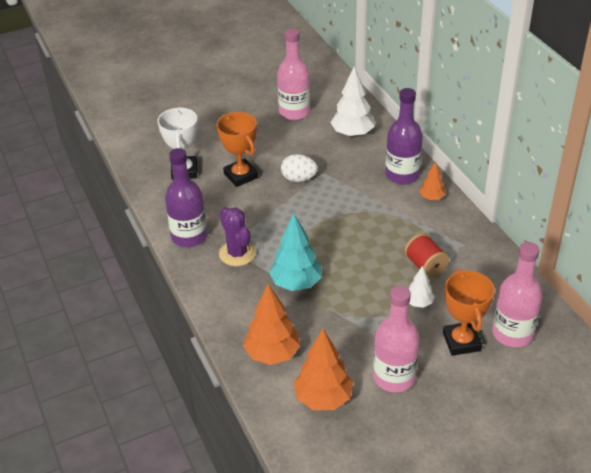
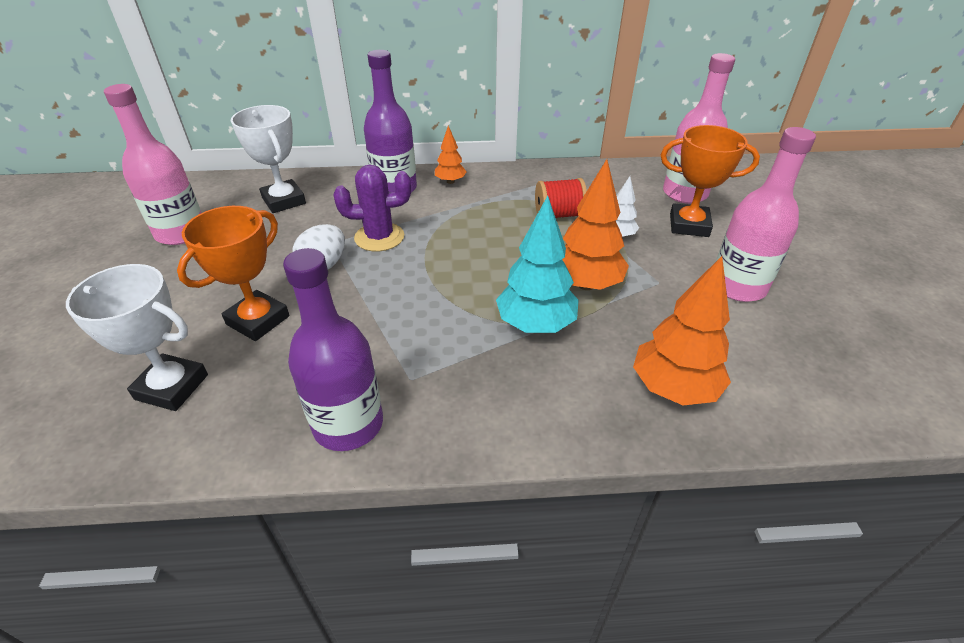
camera: 70 degrees left, 0 degrees up
orange trophy [217,112,258,187] -> orange trophy turned 45 degrees counterclockwise [177,206,290,341]
purple cactus [219,207,256,266] -> purple cactus moved to [334,165,411,252]
orange tree [294,329,353,410] -> orange tree moved to [562,159,629,290]
white tree [330,67,375,138] -> white trophy [231,105,306,213]

